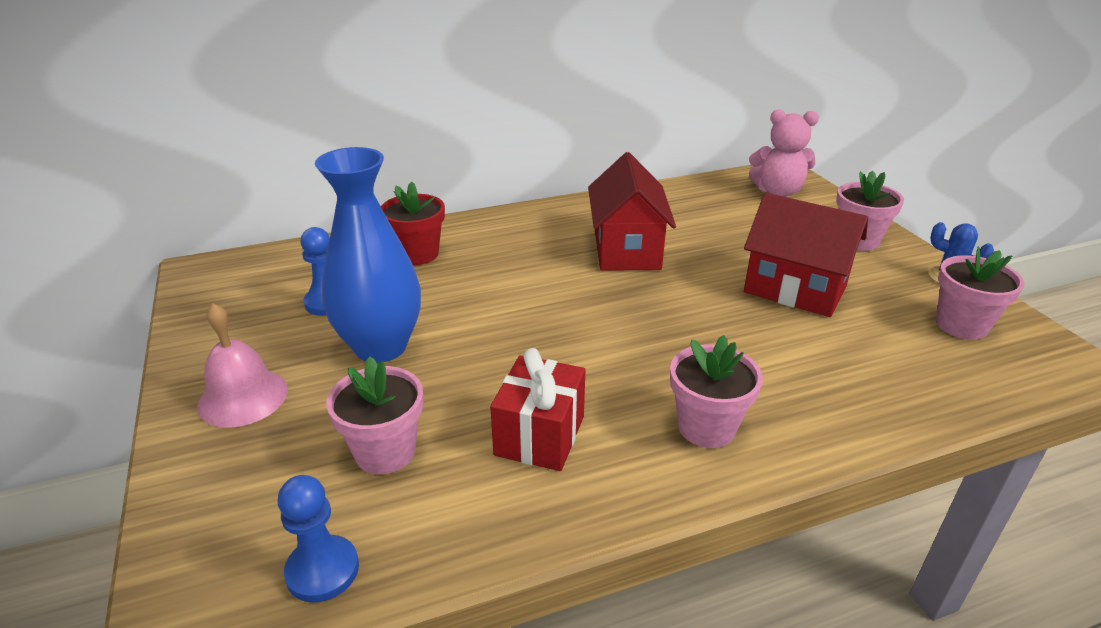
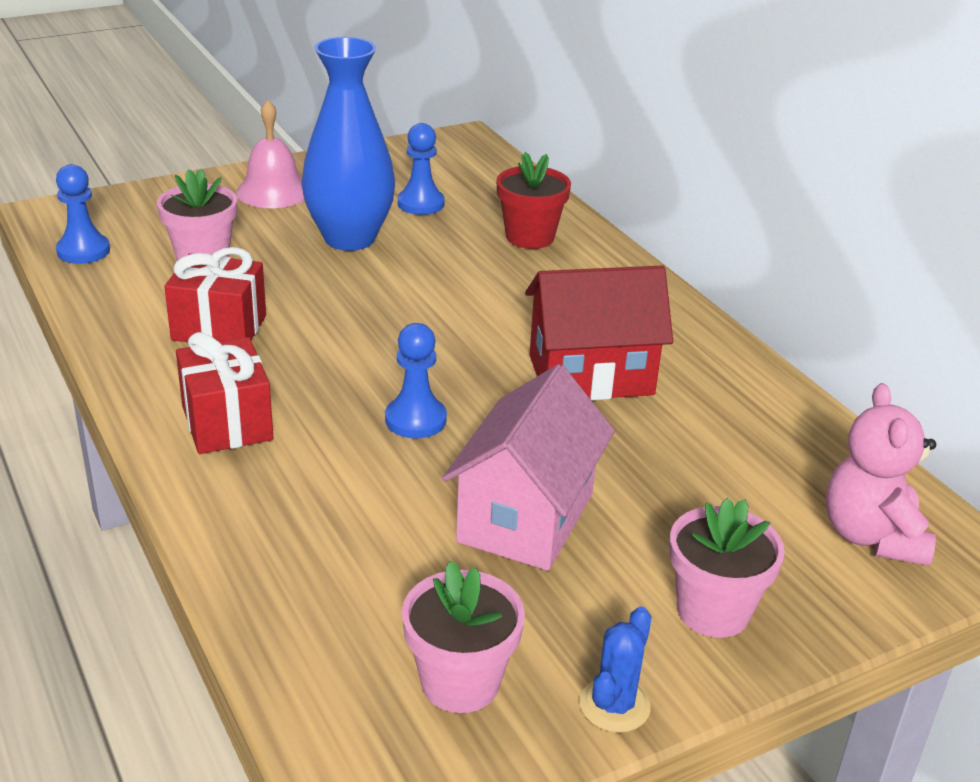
camera: 80 degrees right, 0 degrees up
pink flower pot [670,335,763,448] -> red gift [176,332,273,454]
red house [744,193,868,317] -> pink house [442,364,615,571]
none -> blue pawn [385,323,447,438]

